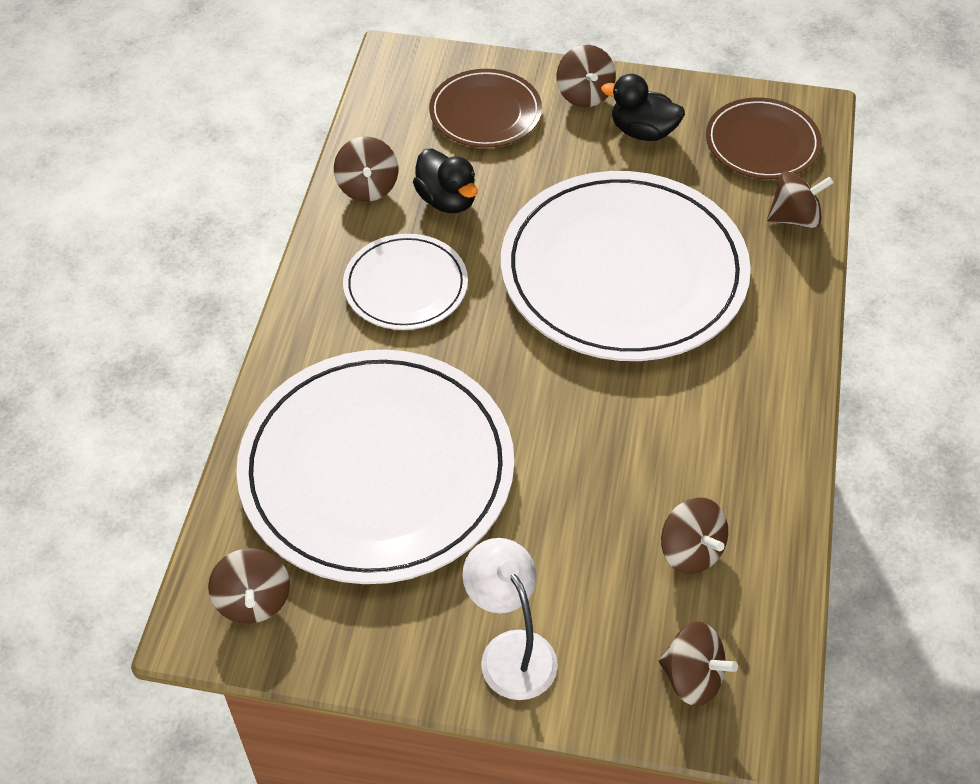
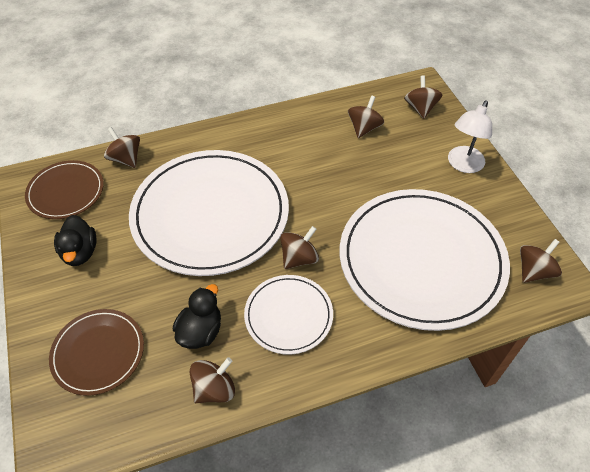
camera: 120 degrees left, 0 degrees up
brown spinning top [556,45,616,107] -> brown spinning top moved to [280,226,319,269]

